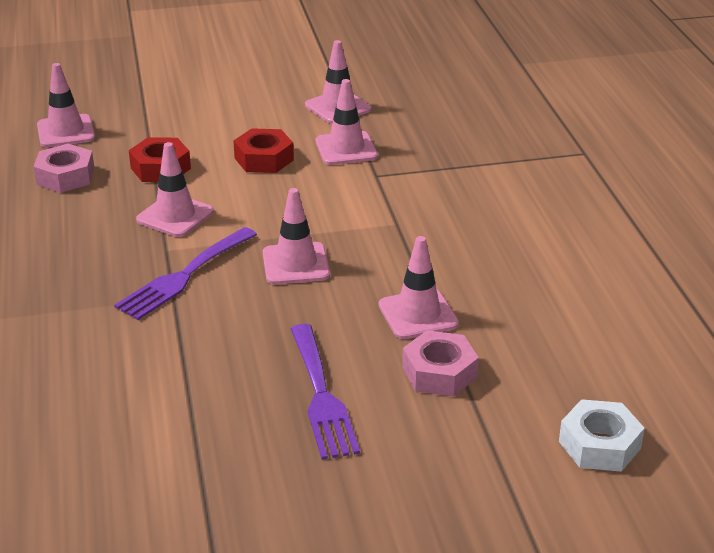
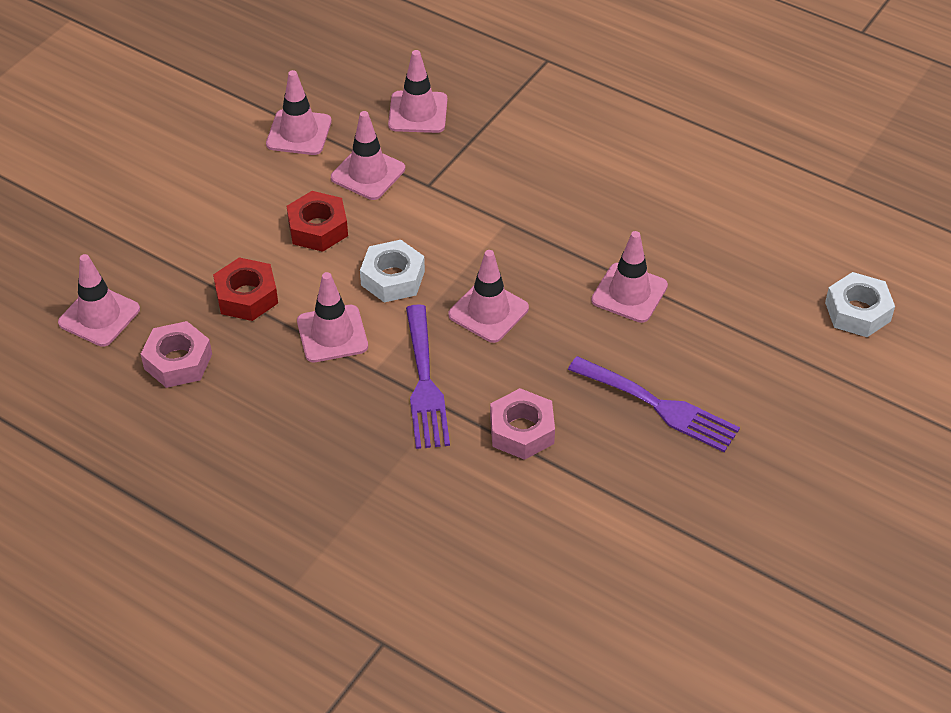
camera: 45 degrees left, 15 degrees up
pink nut [402,330,479,396] -> pink nut moved to [490,388,555,460]
none -> white nut [360,240,425,302]
none -> pink traffic cone [388,50,448,133]

